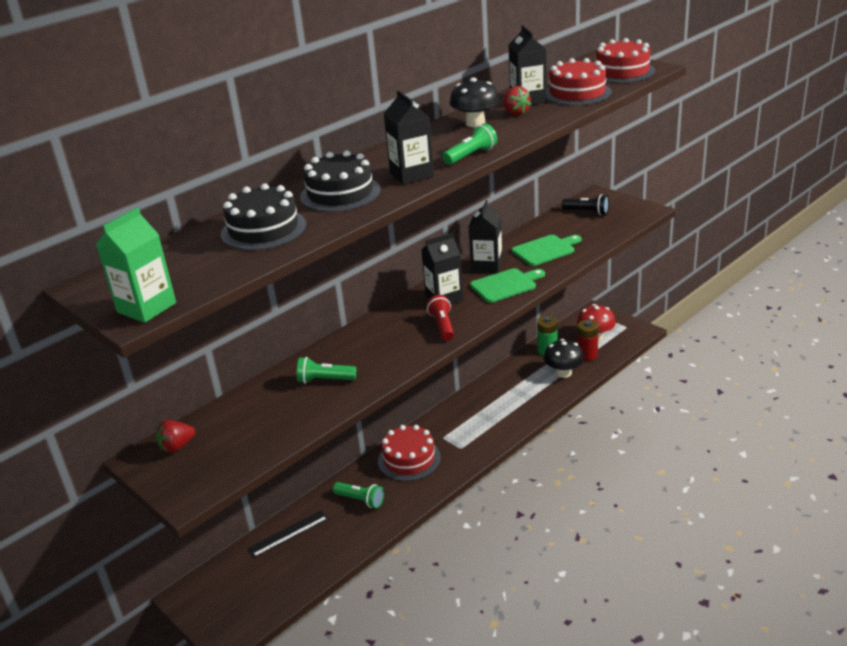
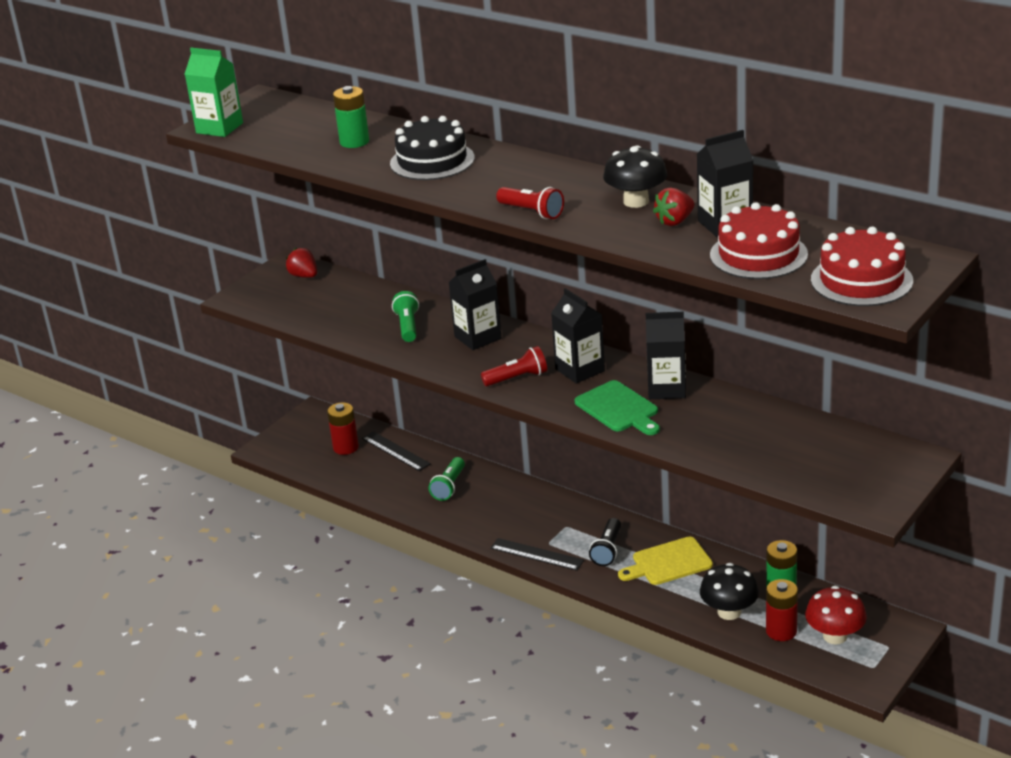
camera: 80 degrees right, 0 degrees up
black cake [221,183,306,250] -> green battery [333,86,369,148]
red cake [378,425,441,481] -> none
black carton [384,90,434,185] -> black carton moved to [449,259,501,350]
green flashlight [442,123,497,165] -> red flashlight [496,187,564,219]
green cutting board [511,235,581,266] -> none
black flashlight [562,194,609,215] -> black flashlight moved to [589,518,621,566]
none -> red battery [327,402,359,455]
none -> black ruler [490,538,584,571]
none -> yellow cutting board [618,537,713,585]

